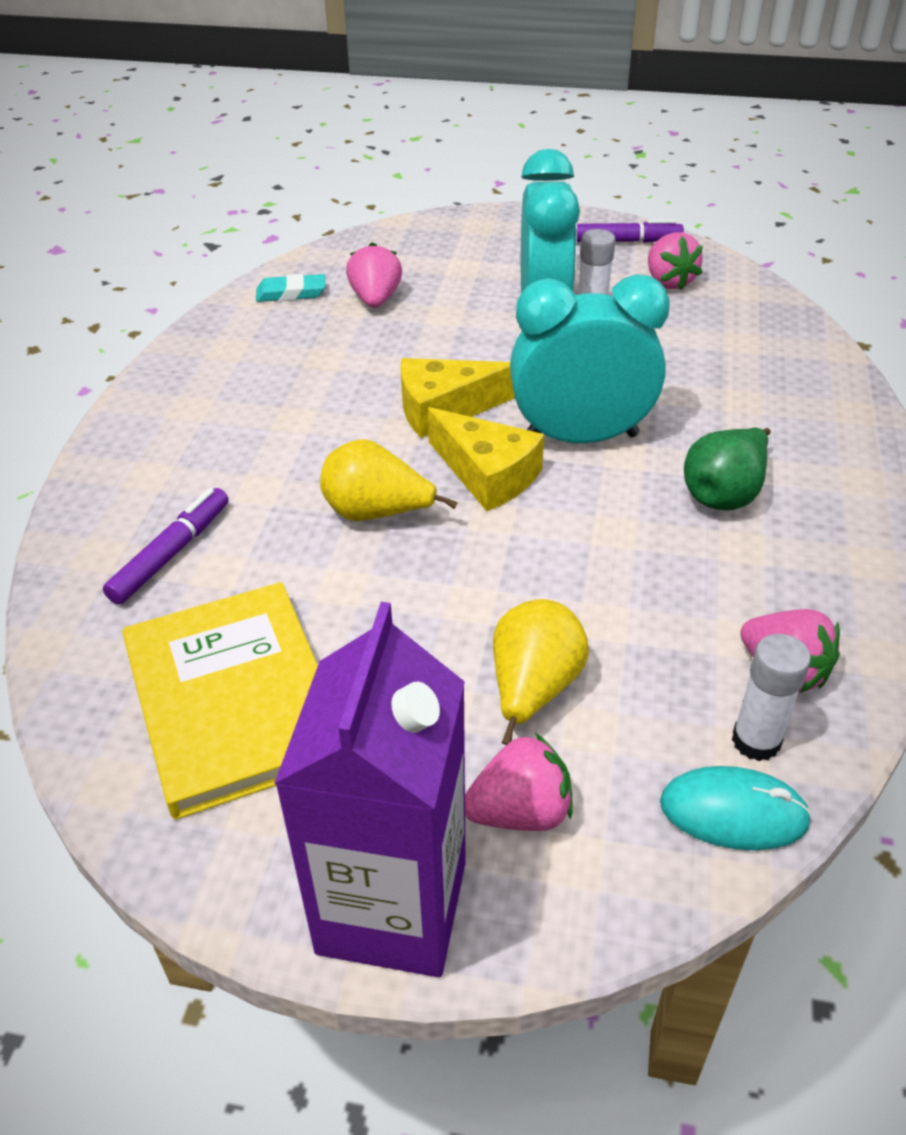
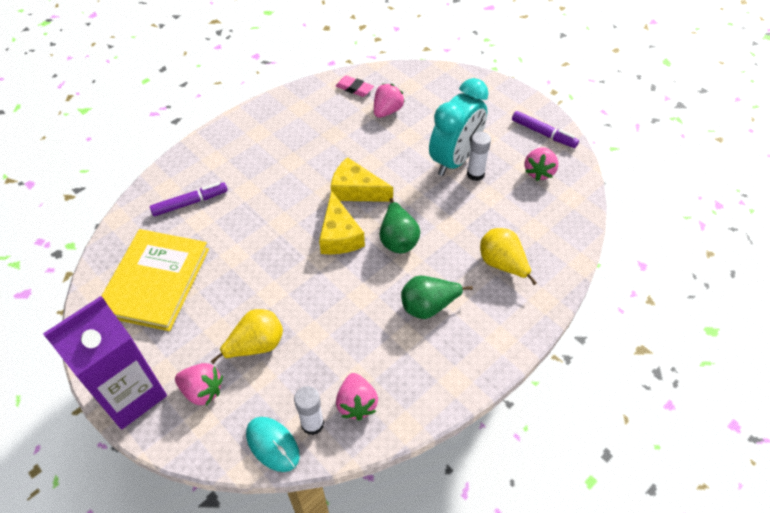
camera: 35 degrees right, 10 degrees up
turquoise eraser [256,274,326,302] -> pink eraser [336,75,374,97]
yellow pear [320,439,458,521] -> yellow pear moved to [480,228,537,285]
turquoise clock [510,274,670,443] -> green pear [380,198,420,253]

